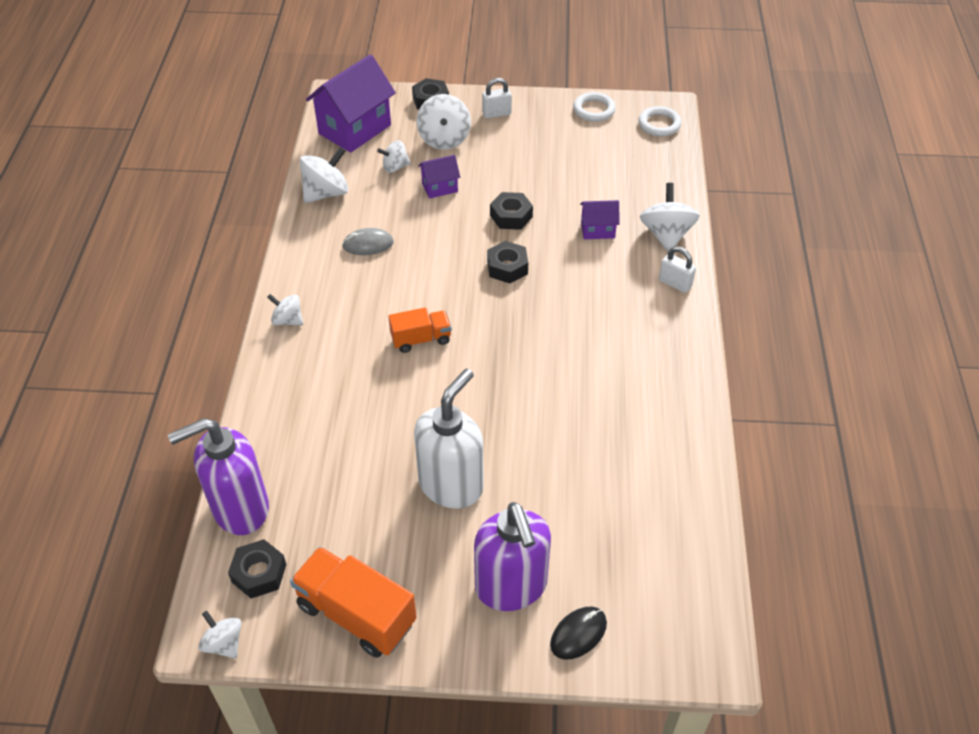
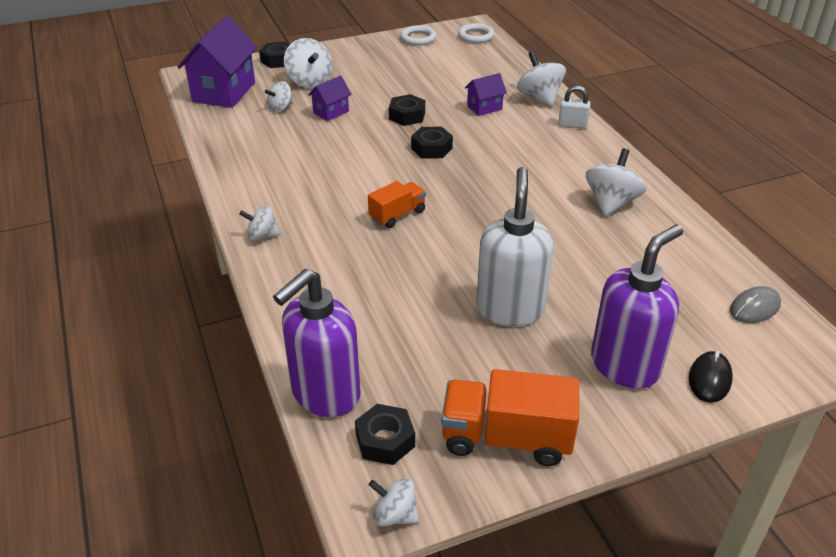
camera: 25 degrees left, 10 degrees down
white spinning top [299,147,348,203] -> white spinning top moved to [586,148,646,216]
grey mouse [342,228,394,255] -> grey mouse moved to [730,286,781,323]
purple soap dispenser [474,502,551,611] -> purple soap dispenser turned 90 degrees counterclockwise [591,224,683,389]
white padlock [482,78,512,118] -> none

